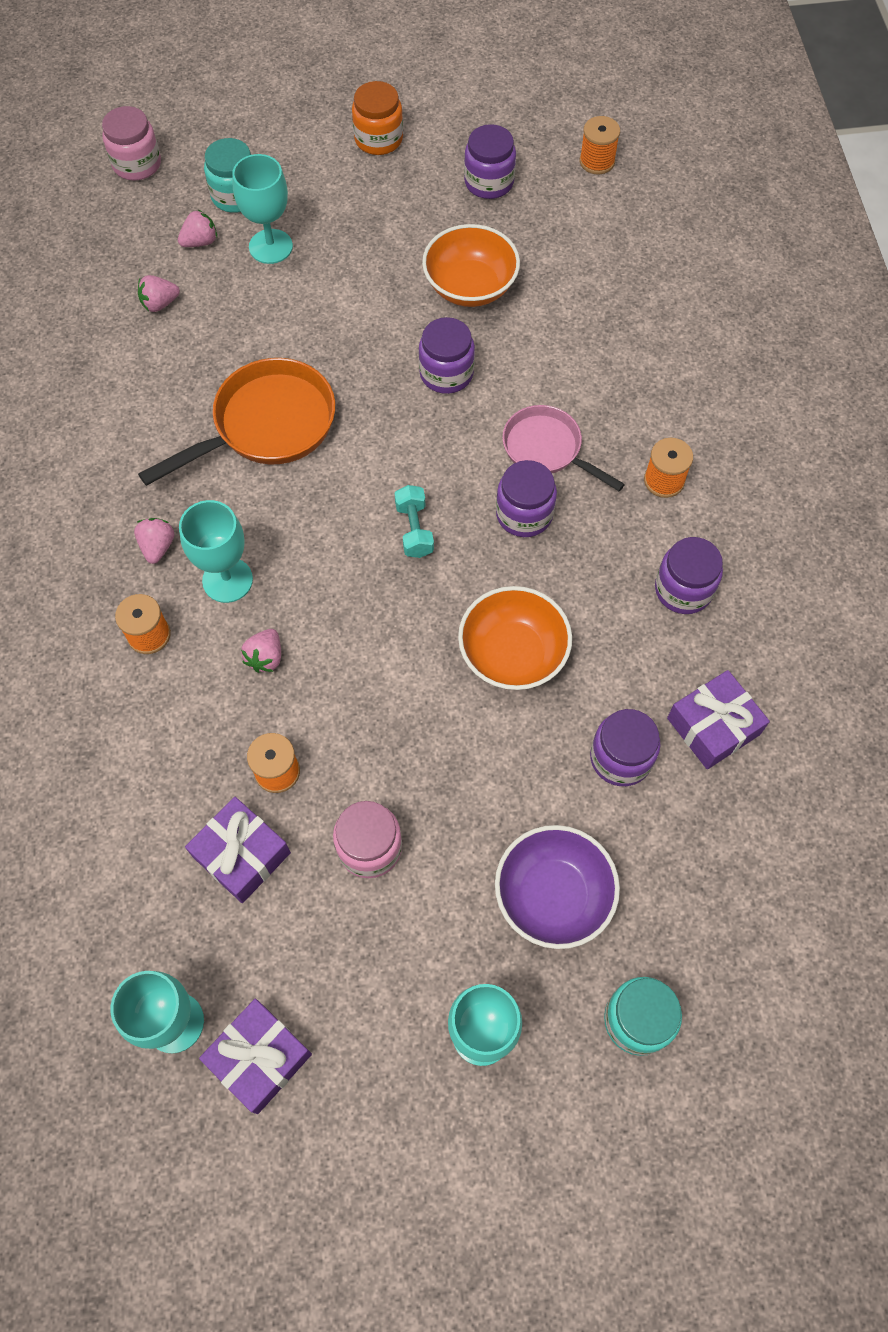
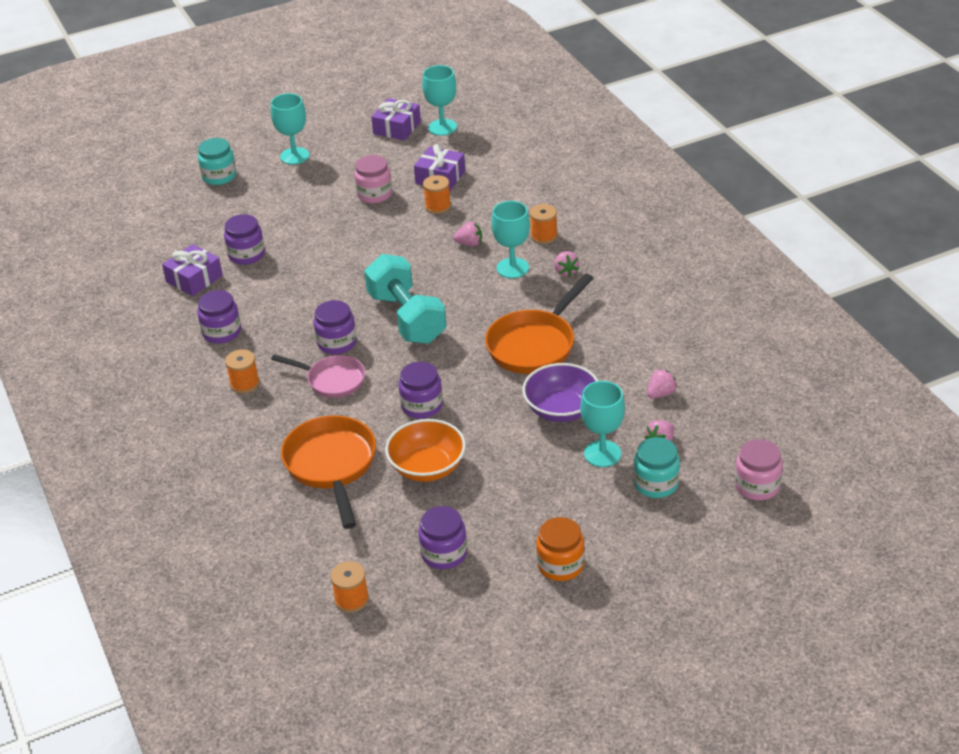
camera: 165 degrees right, 25 degrees down
pink strawberry [241,629,281,673] -> pink strawberry turned 90 degrees clockwise [453,222,482,246]
turquoise dumbbell [395,485,434,558] -> turquoise dumbbell [364,254,446,344], size x2.22
orange bowl [458,586,572,690] -> none
purple bowl [495,825,620,949] -> purple bowl moved to [522,363,599,422]
none -> orange pan [281,415,376,529]

